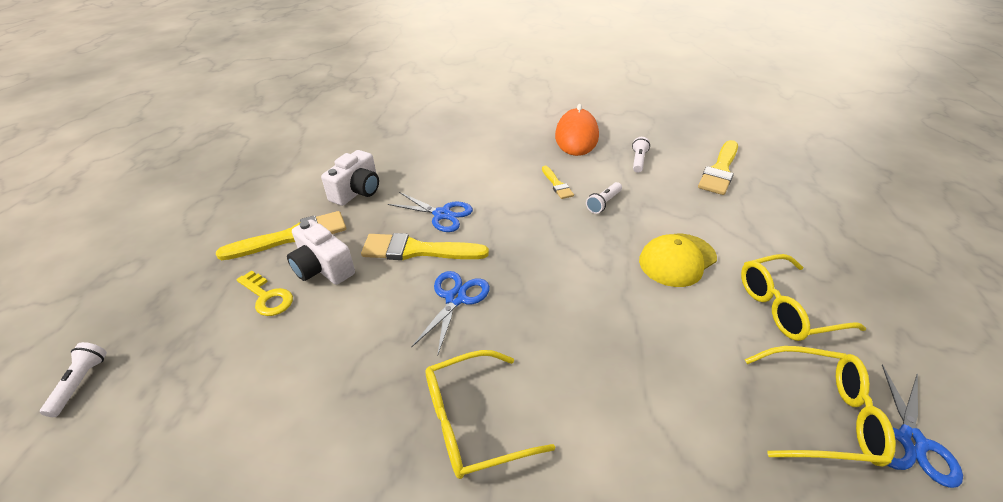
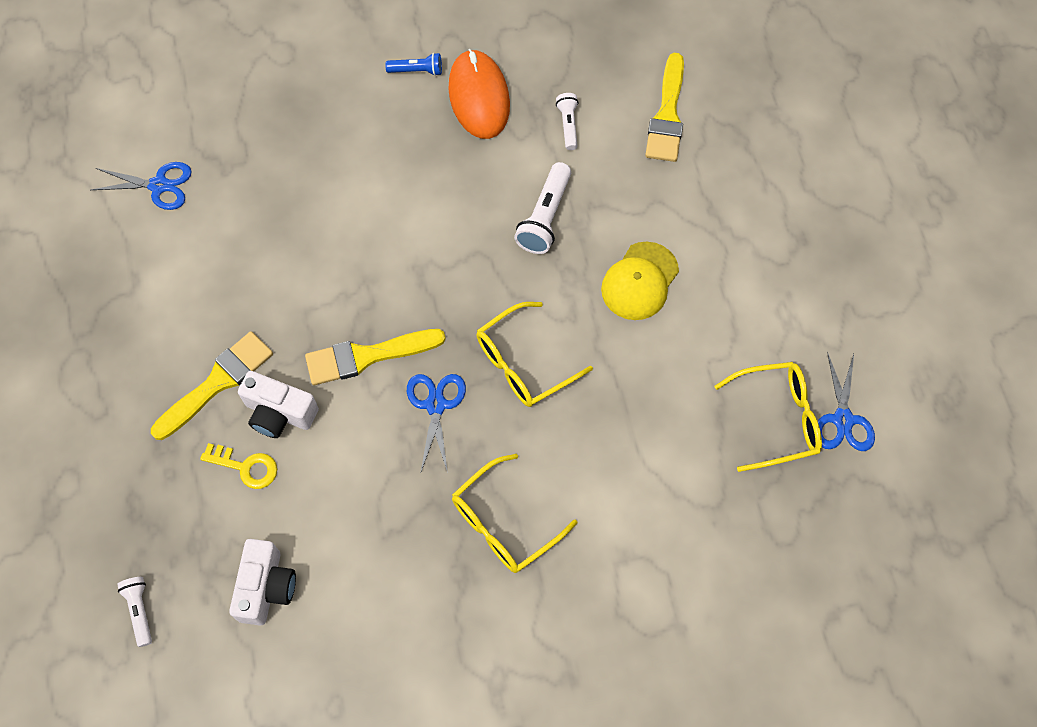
camera: 20 degrees left, 25 degrees up
white camera [321,150,379,206] -> white camera moved to [229,539,296,625]
blue scissors [387,192,473,232] -> blue scissors moved to [91,162,192,210]
yellow brush [542,166,574,199] -> none
white flashlight [586,182,622,214] -> white flashlight [514,162,571,254], size x1.66
yellow glasses [741,254,866,341] -> yellow glasses moved to [476,302,593,407]
none -> blue flashlight [385,53,442,76]

